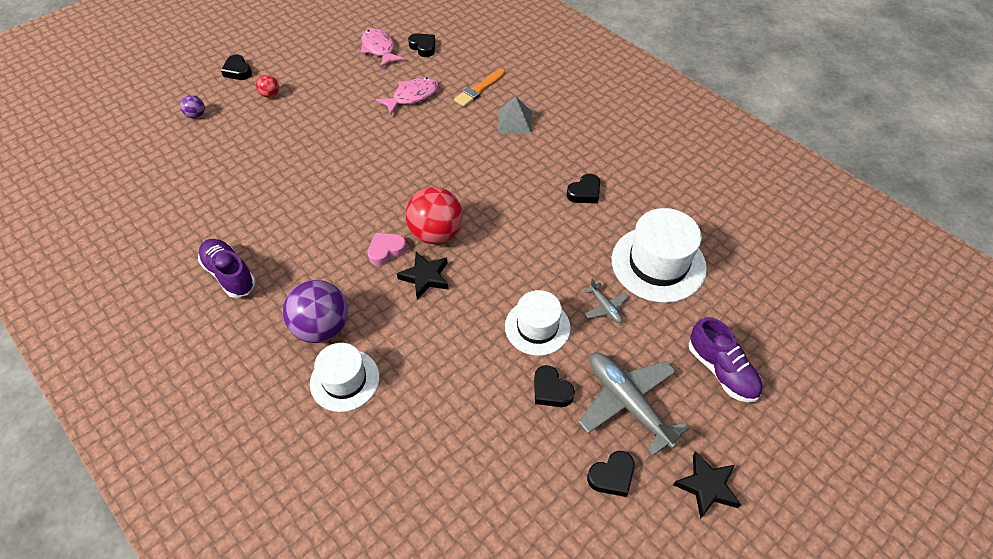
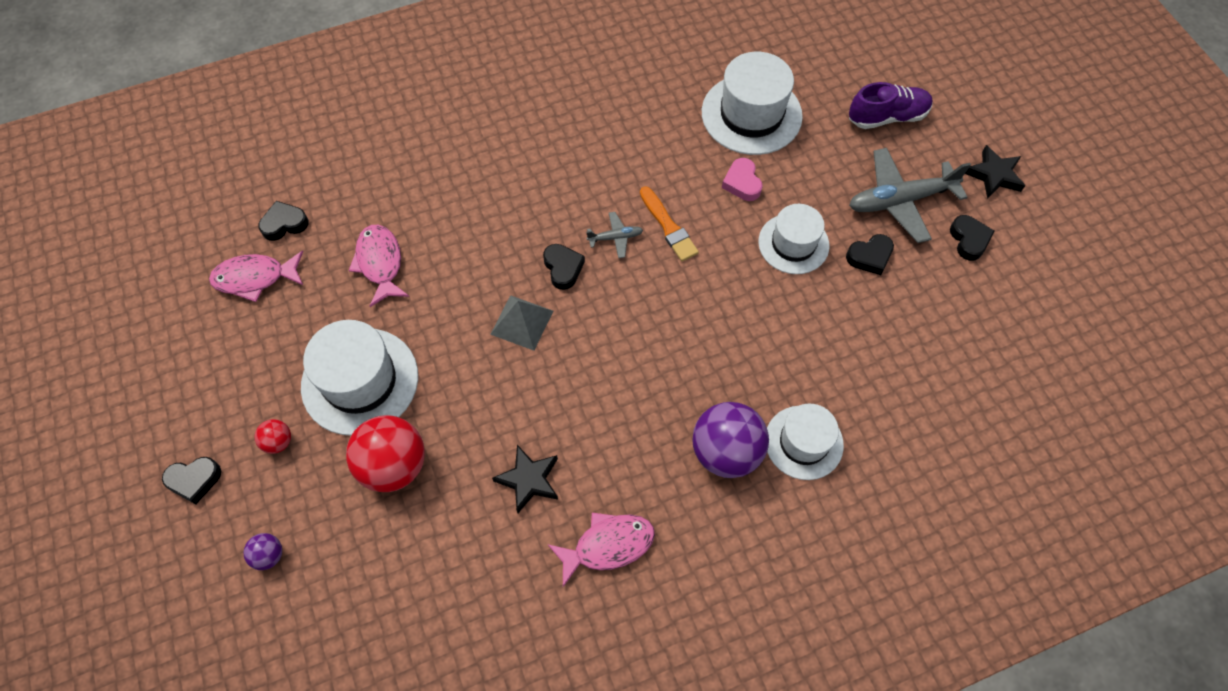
camera: 70 degrees left, 10 degrees up
purple shoe [198,239,256,298] -> pink fish [548,513,655,587]
pink heart [367,233,407,266] -> pink heart moved to [722,158,763,201]
black star [397,252,449,300] -> black star moved to [492,445,558,513]
red ball [406,187,463,244] -> red ball moved to [346,415,425,492]
orange brush [454,69,505,107] -> orange brush moved to [640,186,699,261]
grey pyramid [498,96,532,134] -> grey pyramid moved to [490,295,553,351]
black heart [567,174,600,203] -> black heart moved to [543,244,585,290]
grey plane [584,279,628,323] -> grey plane moved to [586,212,643,258]
none -> white hat [301,320,418,436]

